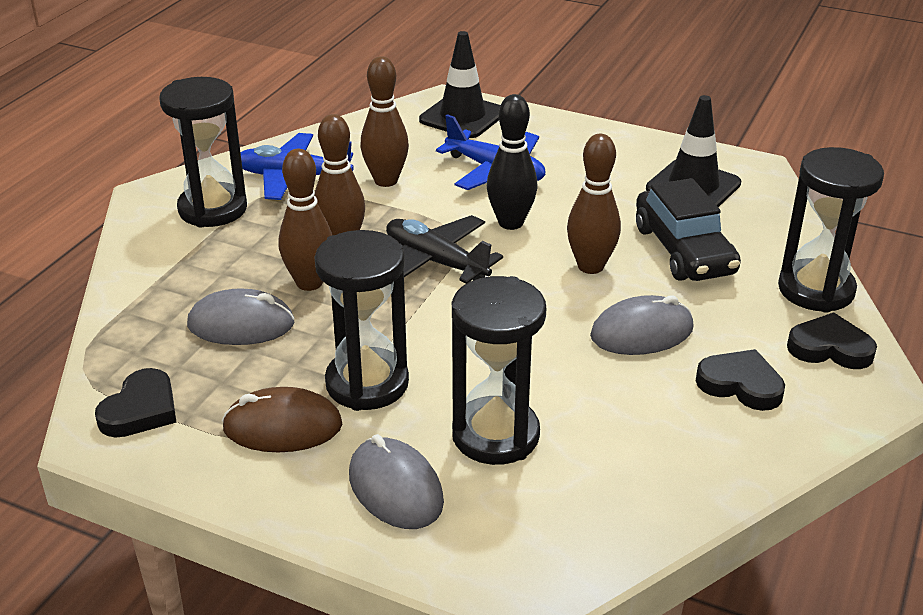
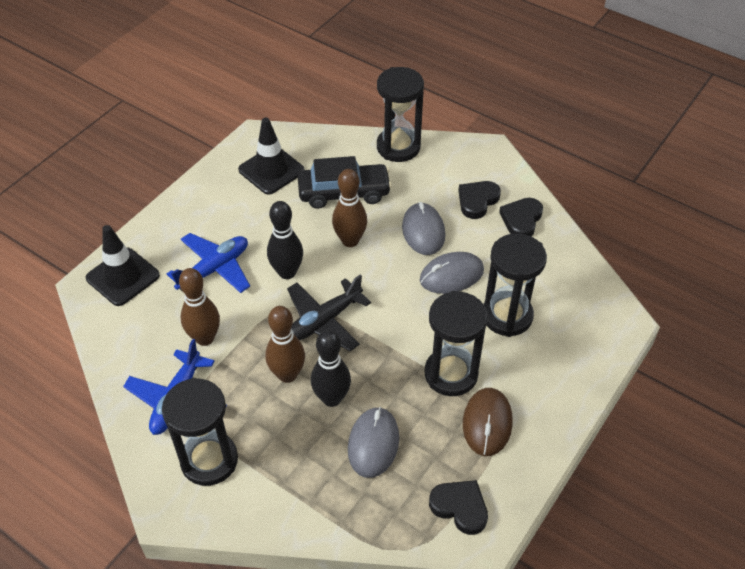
camera: 80 degrees left, 15 degrees up
brown bowling pin [279,149,332,291] -> black bowling pin [311,330,351,407]
grey mouse [349,434,444,529] -> grey mouse moved to [420,252,484,294]
black heart [787,312,877,369] -> black heart moved to [499,198,543,236]

